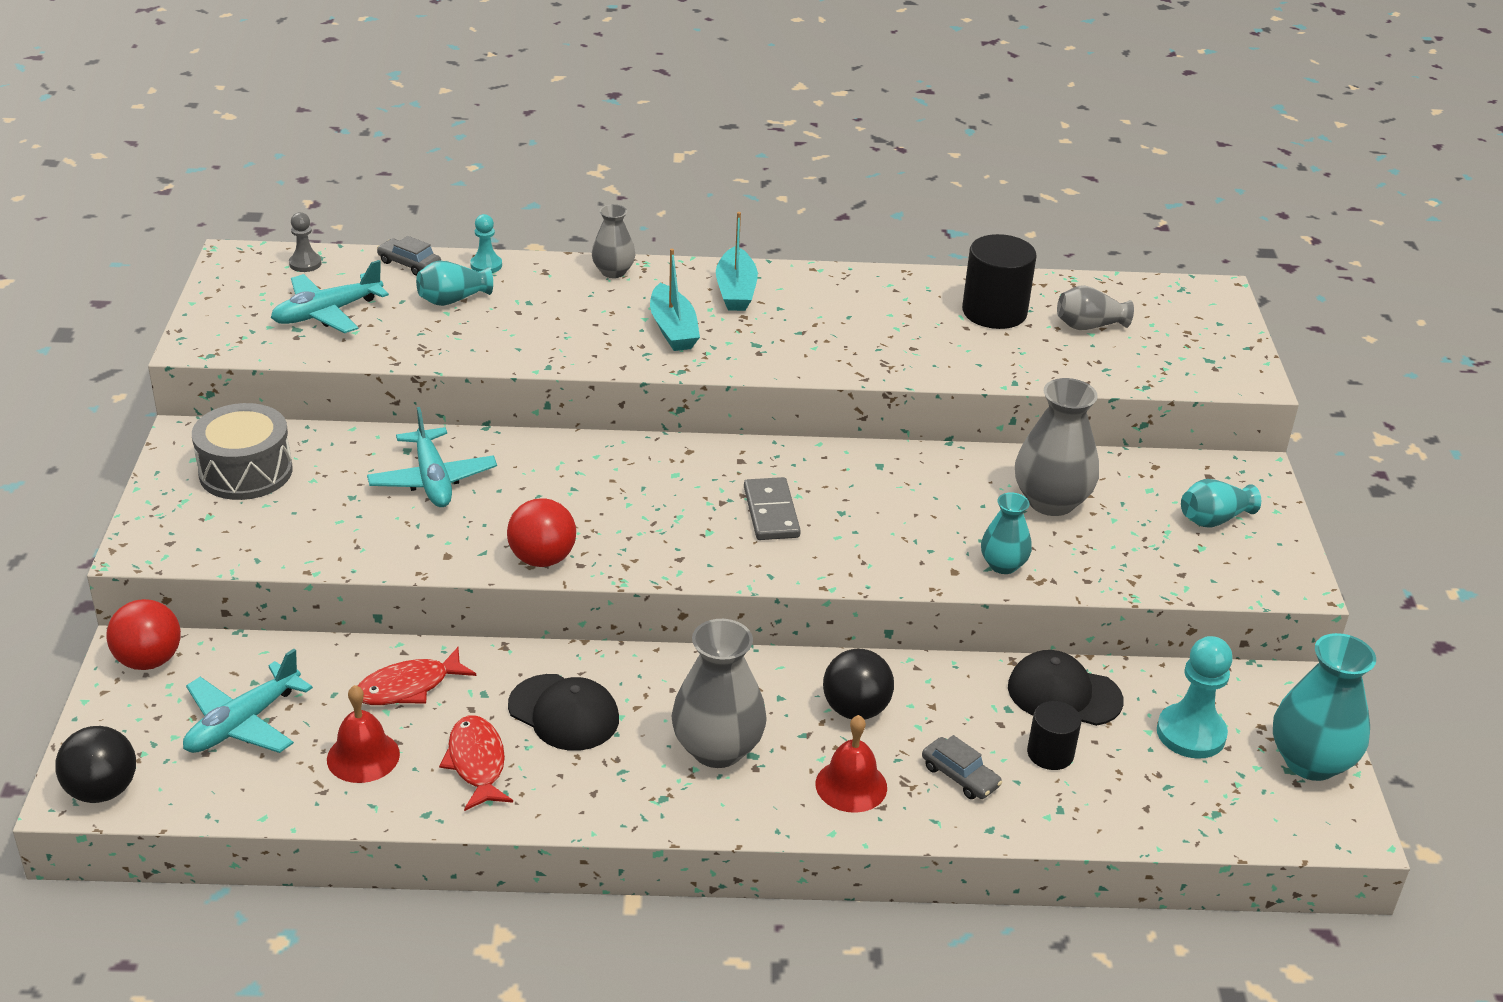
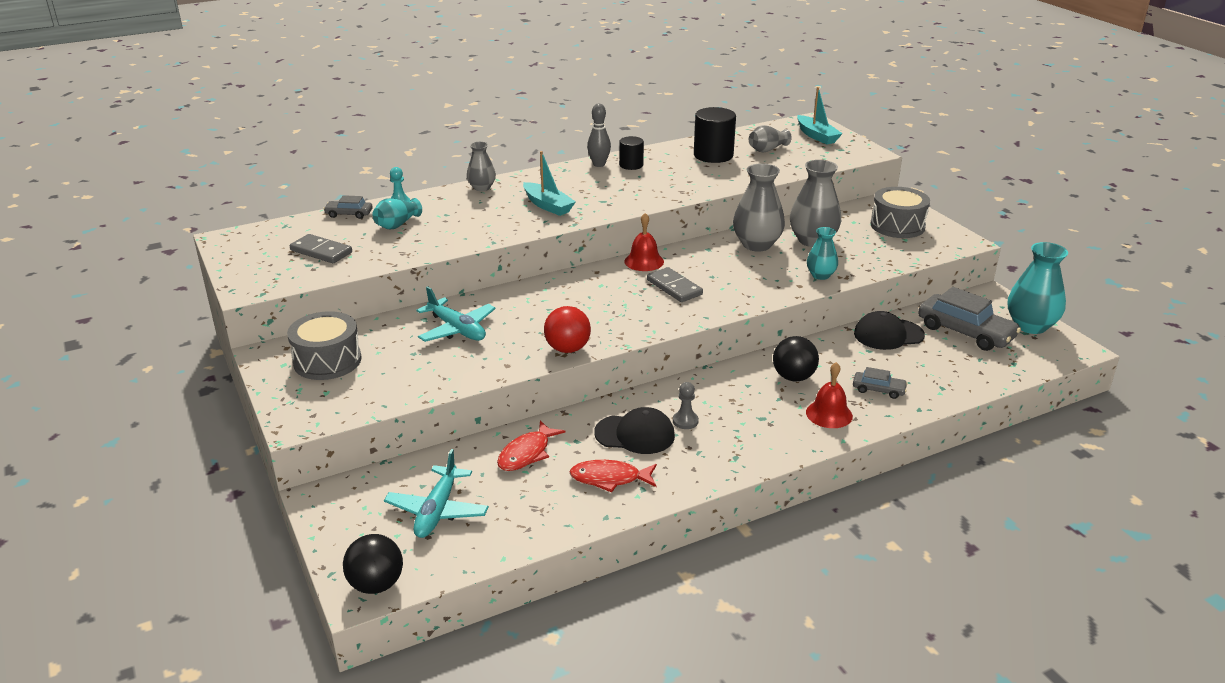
camera: 25 degrees left, 5 degrees down
red ball [106,599,181,670] -> none
turquoise plane [271,260,389,333] -> grey domino [290,234,352,263]
grey pawn [289,212,322,272] -> grey pawn moved to [673,382,699,429]
red bell [327,685,400,783] -> red bell moved to [625,213,664,271]
red fish [439,715,513,811] -> red fish turned 45 degrees counterclockwise [569,460,657,492]
grey vase [672,619,767,768] -> grey vase moved to [733,163,785,251]
turquoise boat [716,212,758,311] -> turquoise boat moved to [797,87,843,145]
black cylinder [1027,701,1081,770] -> black cylinder moved to [619,136,644,170]
turquoise pawn [1157,636,1233,759] -> grey car [918,287,1021,351]
turquoise vase [1181,479,1261,528] -> grey drum [870,187,930,238]
none -> grey bowling pin [587,104,611,167]

